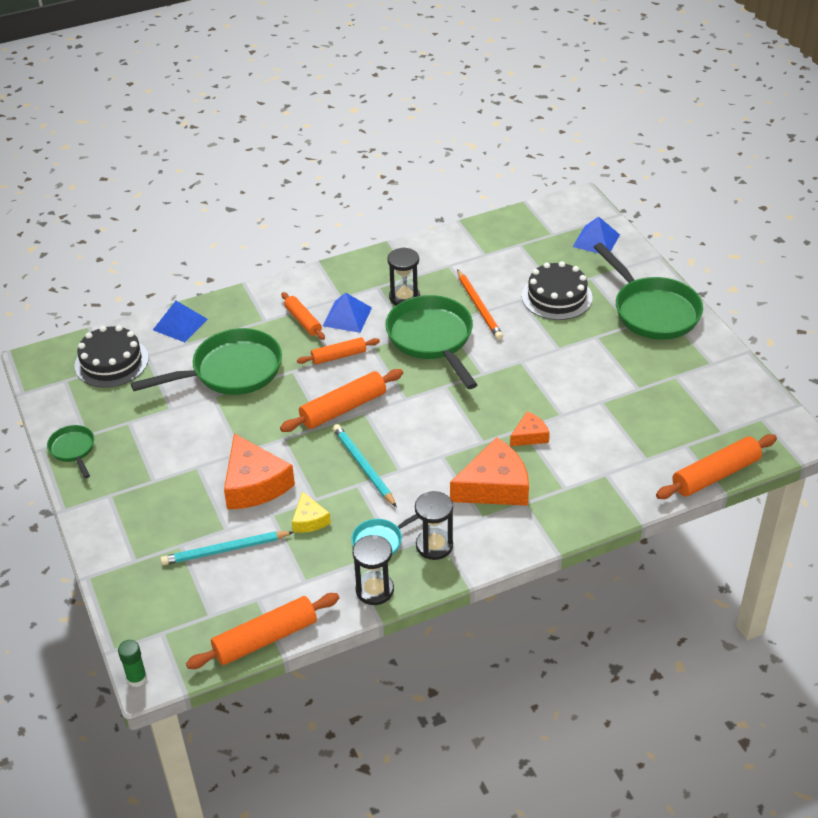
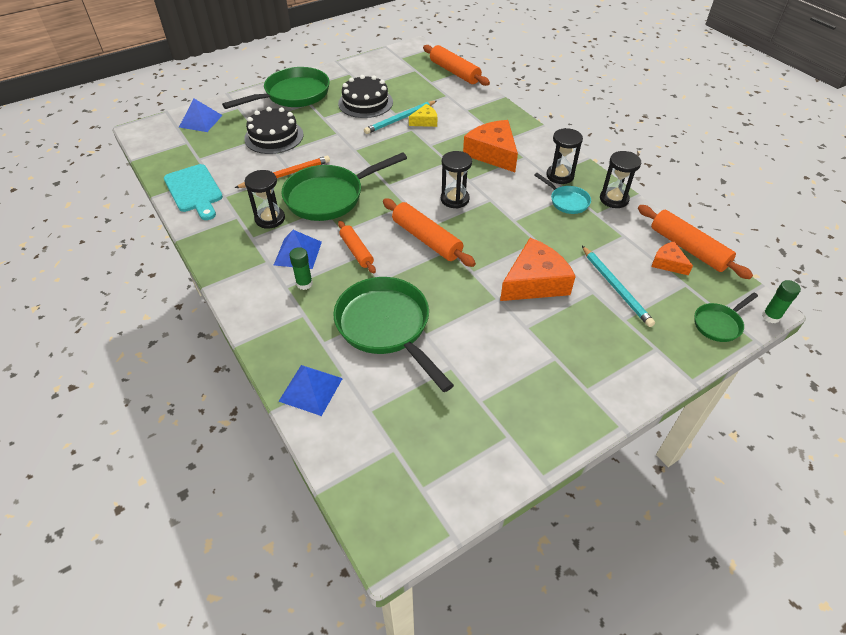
camera: 100 degrees left, 5 degrees up
green pan [47,425,94,478] -> green pan moved to [694,293,758,342]
black cake [74,325,149,388] -> black cake moved to [338,75,393,118]
orange rolling pin [281,292,325,340] -> green glue stick [289,247,313,290]
yellow cheese [292,491,331,533] -> yellow cheese moved to [409,104,437,127]
turquoise pencil [333,424,397,507] -> turquoise pencil moved to [364,101,437,134]
orange cheese [510,411,550,446] -> orange cheese moved to [651,241,693,276]
none -> turquoise cutting board [164,164,223,220]
none -> black hourglass [441,151,472,208]

